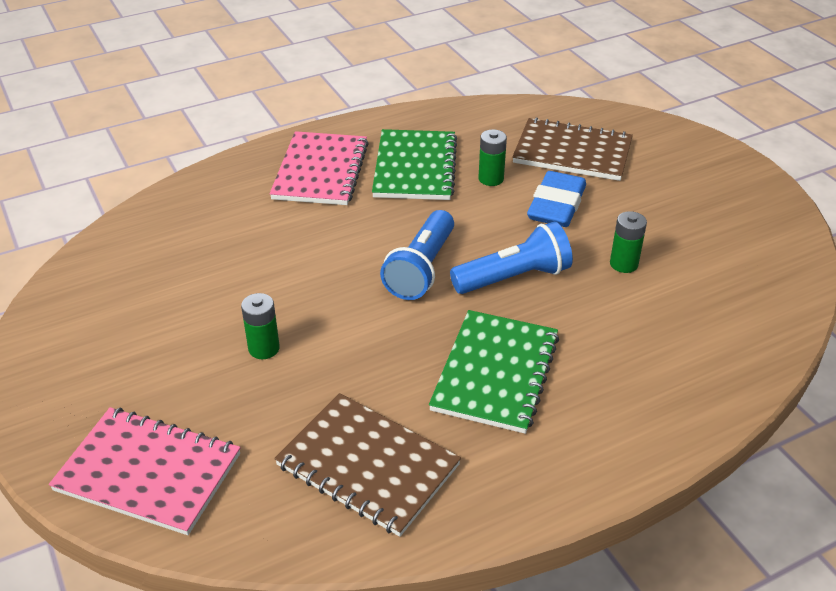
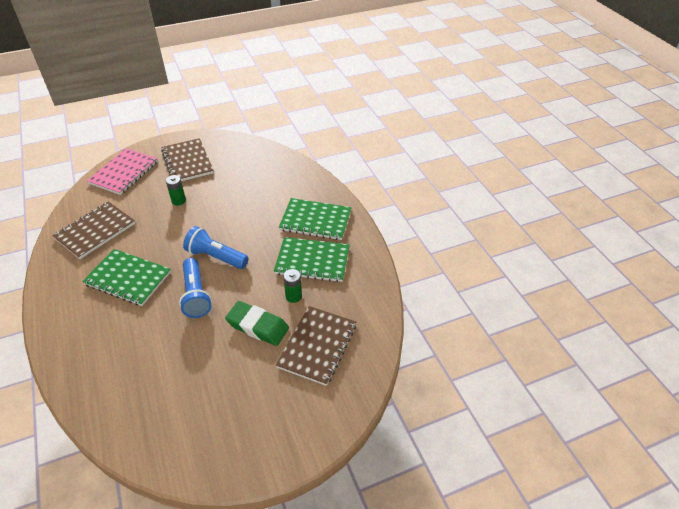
camera: 95 degrees right, 5 degrees up
pink notebook [270,131,369,205] -> green notebook [279,198,351,240]
blue eraser [527,171,586,227] -> green eraser [225,301,289,346]
green battery [610,211,647,273] -> none
none -> brown notebook [161,138,214,181]

